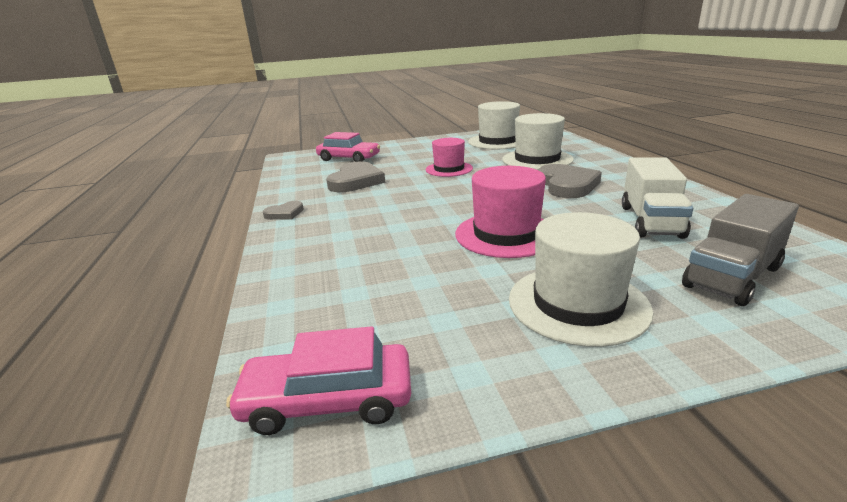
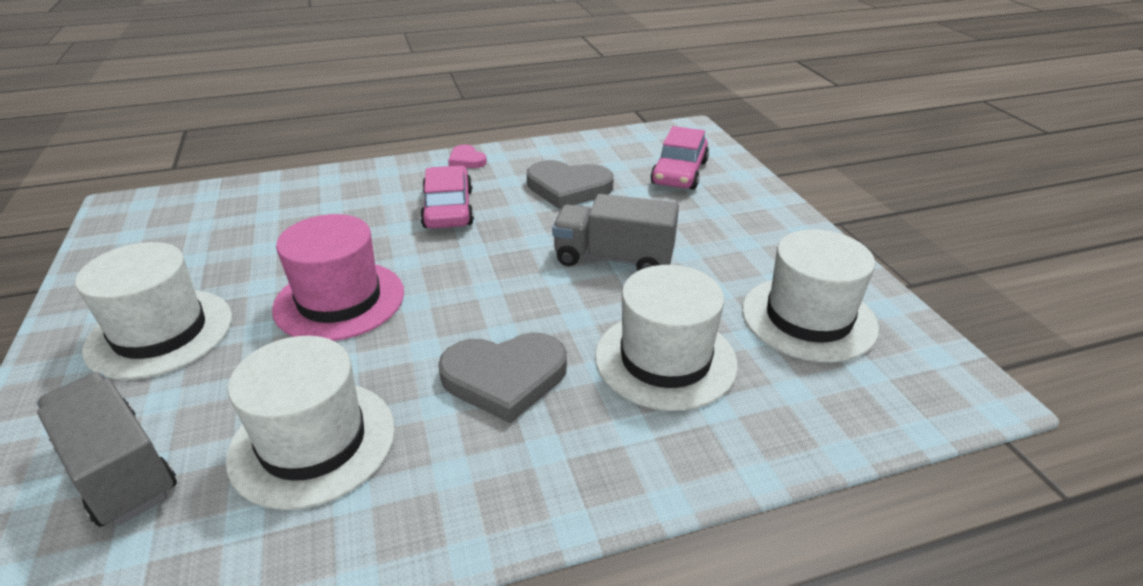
camera: 85 degrees right, 10 degrees up
pink car [226,326,411,435] -> pink car moved to [420,165,474,229]
grey heart [263,201,304,220] -> pink heart [448,144,487,168]
pink hat [426,138,473,177] -> grey truck [552,194,679,271]
white truck [622,157,693,239] -> white hat [226,336,395,510]

